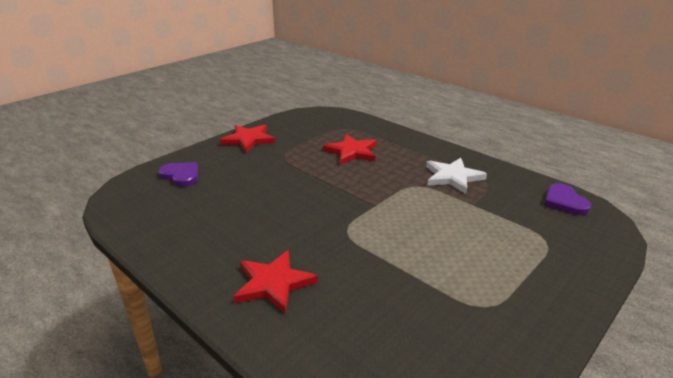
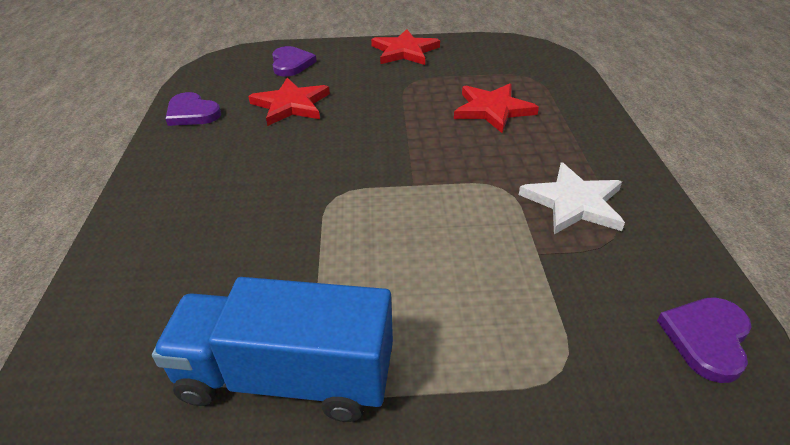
camera: 45 degrees right, 10 degrees up
red star [233,250,318,314] -> red star moved to [248,78,330,126]
none -> blue truck [152,277,393,422]
none -> purple heart [165,92,221,126]

